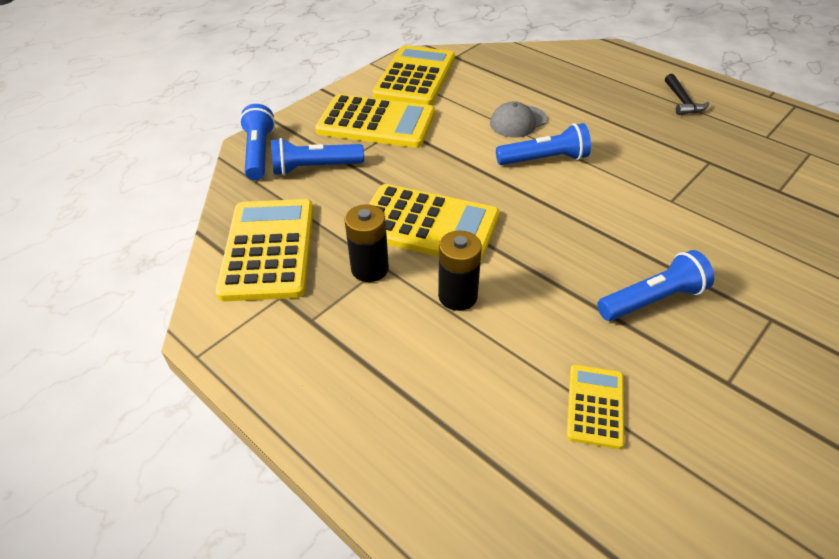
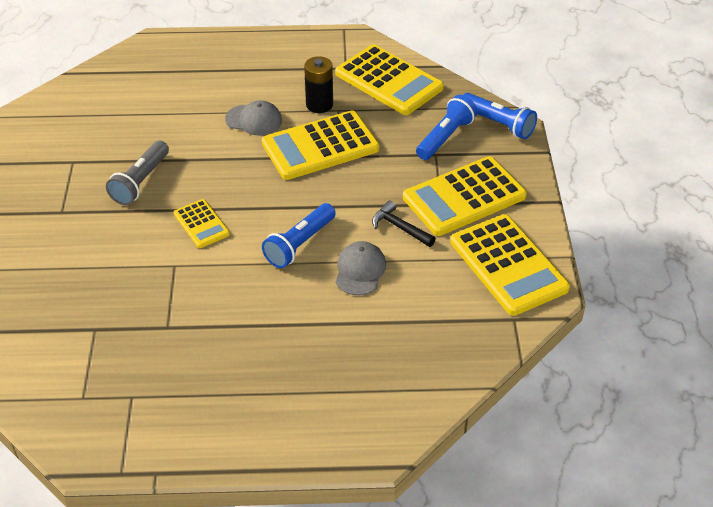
camera: 135 degrees right, 0 degrees up
black battery [438,231,482,311] -> grey cap [225,100,282,136]
yellow calculator [567,365,624,449] -> yellow calculator moved to [174,199,230,248]
blue flashlight [597,250,714,321] -> grey flashlight [106,141,169,205]
black hammer [665,74,710,115] -> black hammer moved to [372,201,436,247]

